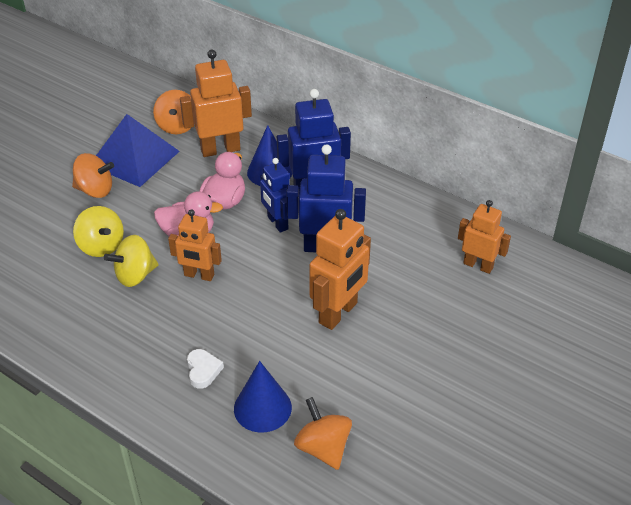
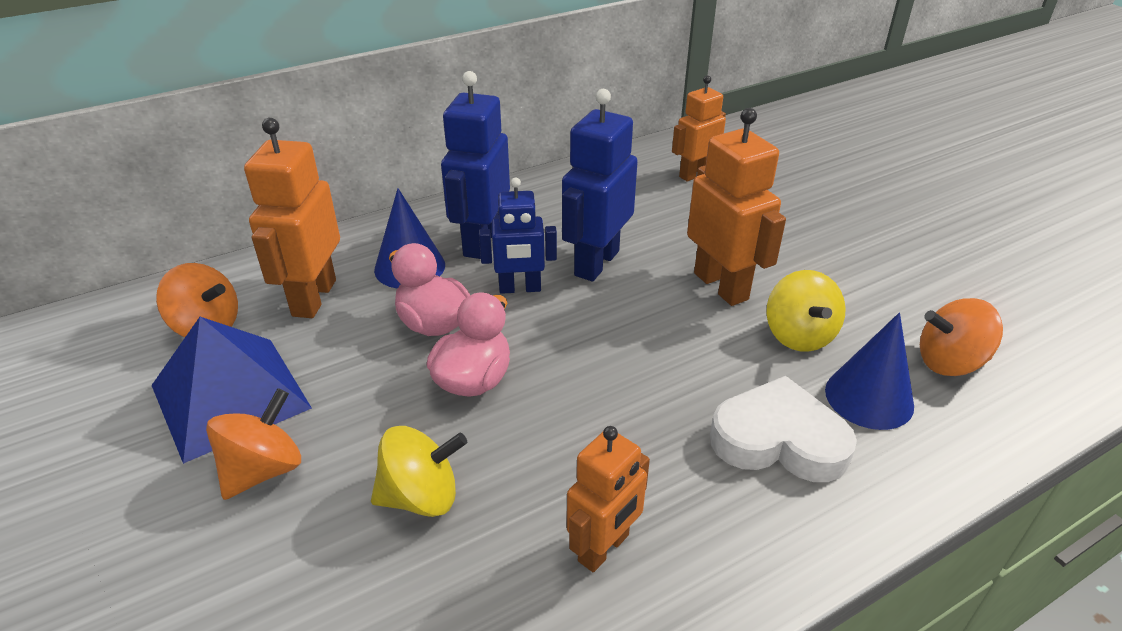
camera: 65 degrees left, 5 degrees down
yellow spinning top [104,235,159,287] -> yellow spinning top moved to [766,270,846,352]
orange robot [168,209,222,281] -> orange robot moved to [567,426,650,572]
white heart [187,349,224,389] -> white heart [710,376,857,482], size x1.95

